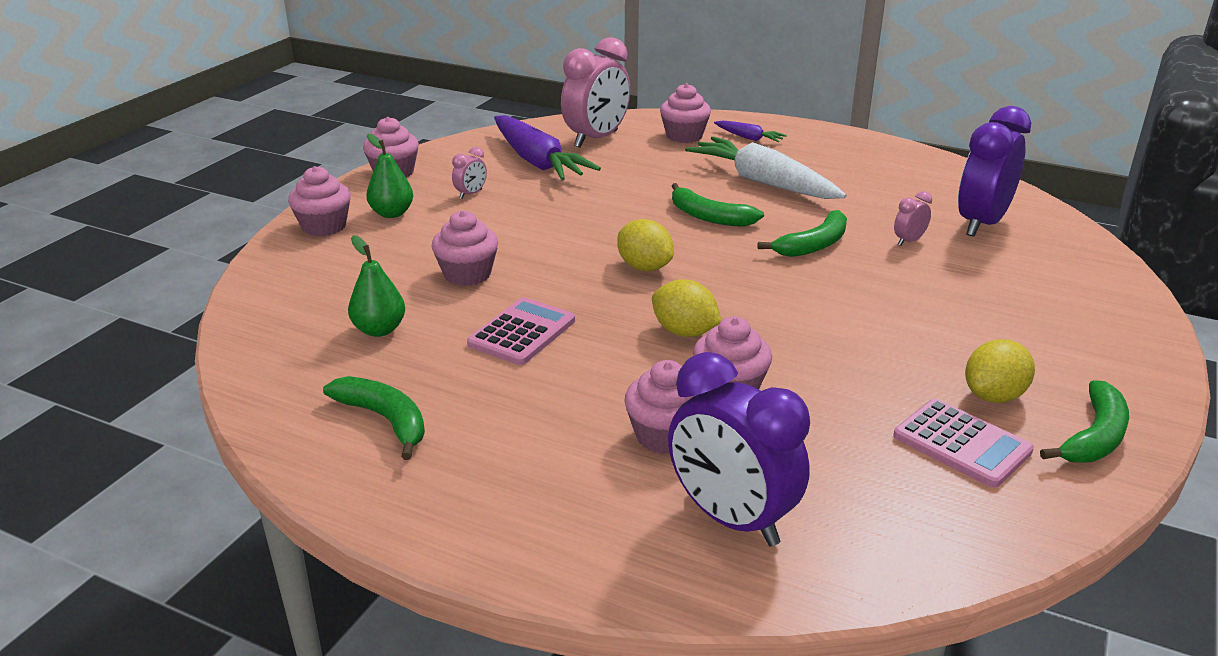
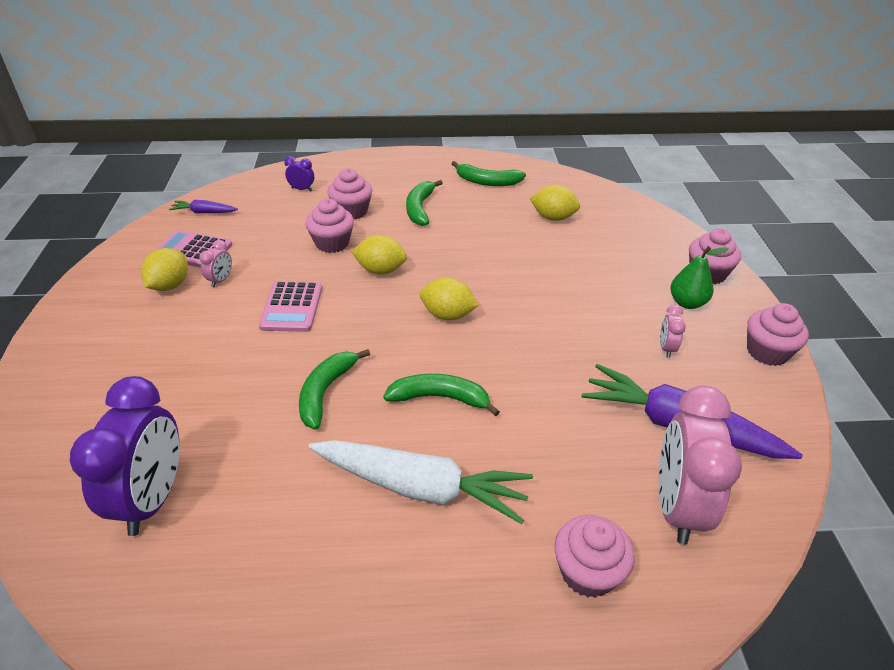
camera: 150 degrees right, 10 degrees up
green pear [348,235,405,337] -> yellow lemon [530,185,580,221]
pink cupcake [432,210,498,286] -> none
pink calculator [467,297,575,365] -> pink calculator moved to [259,281,322,332]
purple clock [668,352,810,546] -> purple clock [284,156,314,191], size x0.43
purple carrot [714,120,787,142] -> purple carrot moved to [169,200,238,213]
pink clock [894,191,932,246] -> pink clock moved to [199,240,232,288]
green banana [1040,380,1129,463] -> green banana moved to [406,180,443,226]

